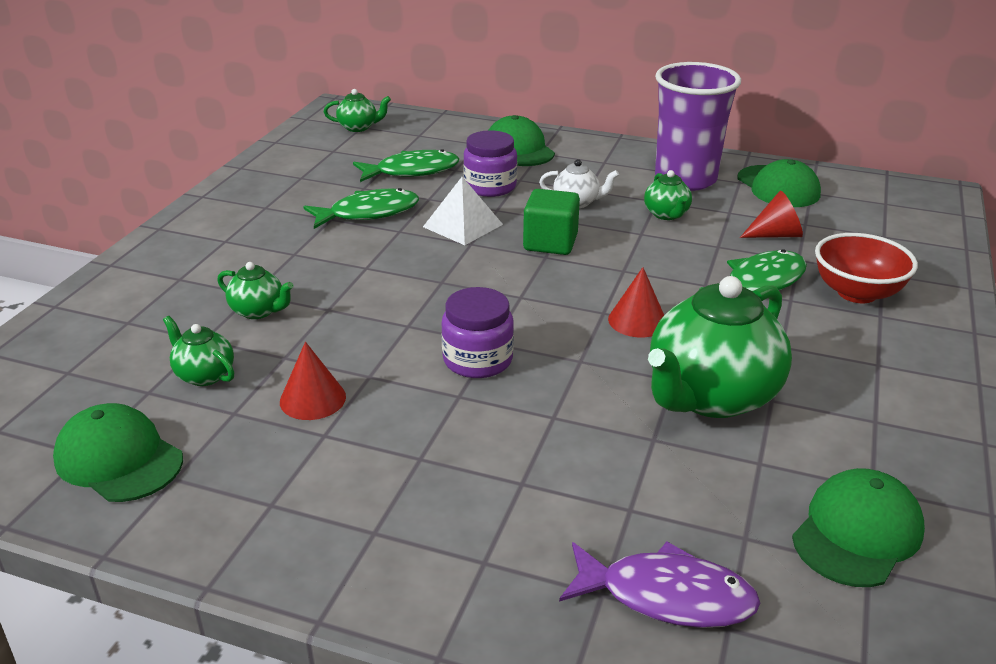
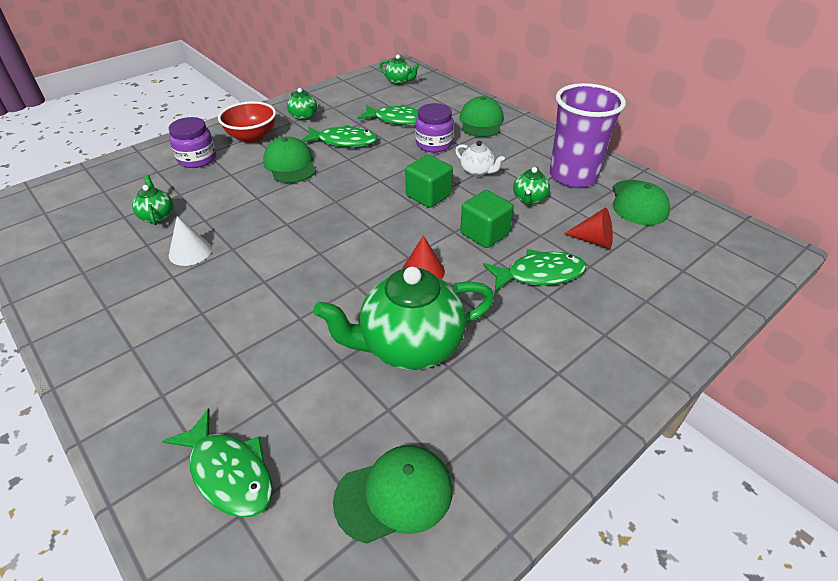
camera: 30 degrees right, 10 degrees up
green cap [53,403,183,502] -> green cap moved to [263,136,316,183]
green teapot [217,262,294,319] -> green teapot moved to [287,88,317,121]
red cone [280,342,346,420] -> white cone [169,216,212,266]
white pyramid [423,177,503,245] -> none
purple jar [441,287,514,378] -> purple jar moved to [168,117,216,168]
purple fish [559,541,760,628] -> green fish [162,408,273,517]
red bowl [815,233,918,303] -> red bowl moved to [218,101,276,143]
none -> green cube [460,190,514,248]

